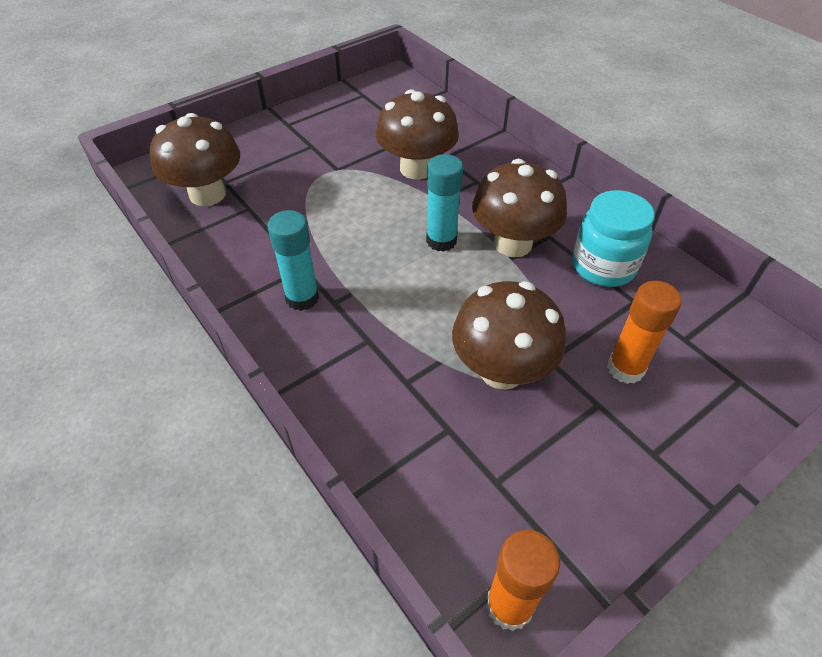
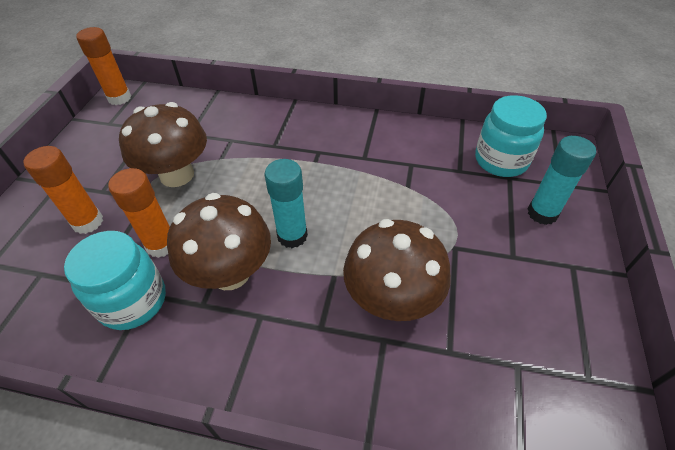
camera: 140 degrees right, 0 degrees up
brown mushroom [150,113,240,206] -> turquoise jar [475,95,547,177]
turquoise glue stick [267,210,319,311] -> turquoise glue stick moved to [528,136,596,225]
none -> orange glue stick [108,168,170,258]

